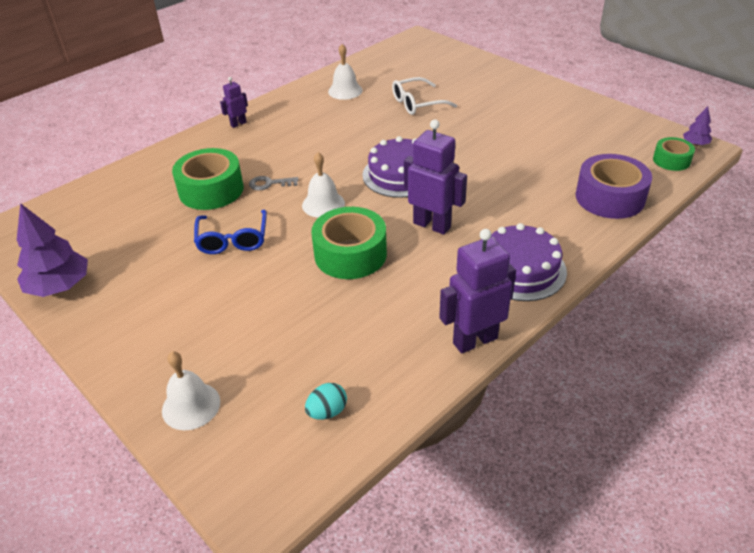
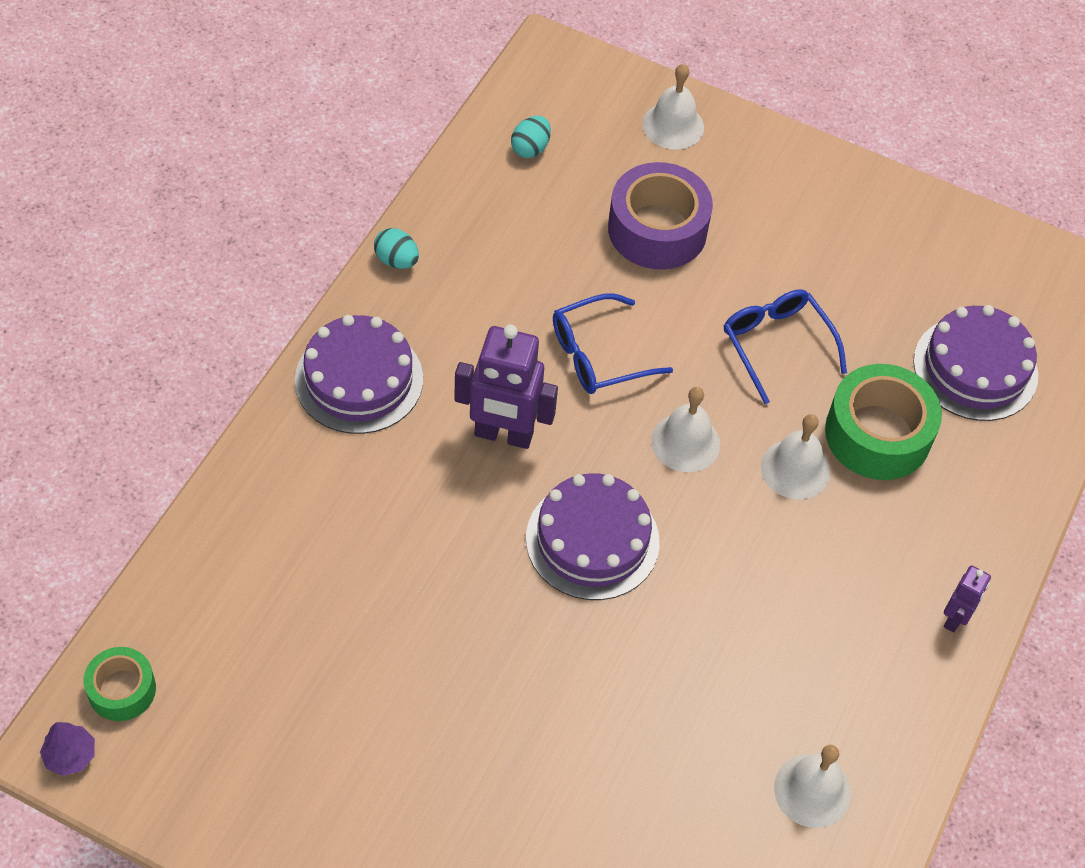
camera: 155 degrees right, 15 degrees up
purple tree [17,203,88,297] -> none
grey key [249,176,299,191] -> white bell [761,414,830,499]
green tape [311,207,387,279] -> blue glasses [553,293,673,394]
white glasses [392,77,457,115] -> none
purple robot [439,229,516,354] -> turquoise egg [374,228,419,269]
purple tape [576,154,652,219] -> purple tape moved to [608,162,713,270]
none -> purple cake [913,305,1038,421]

